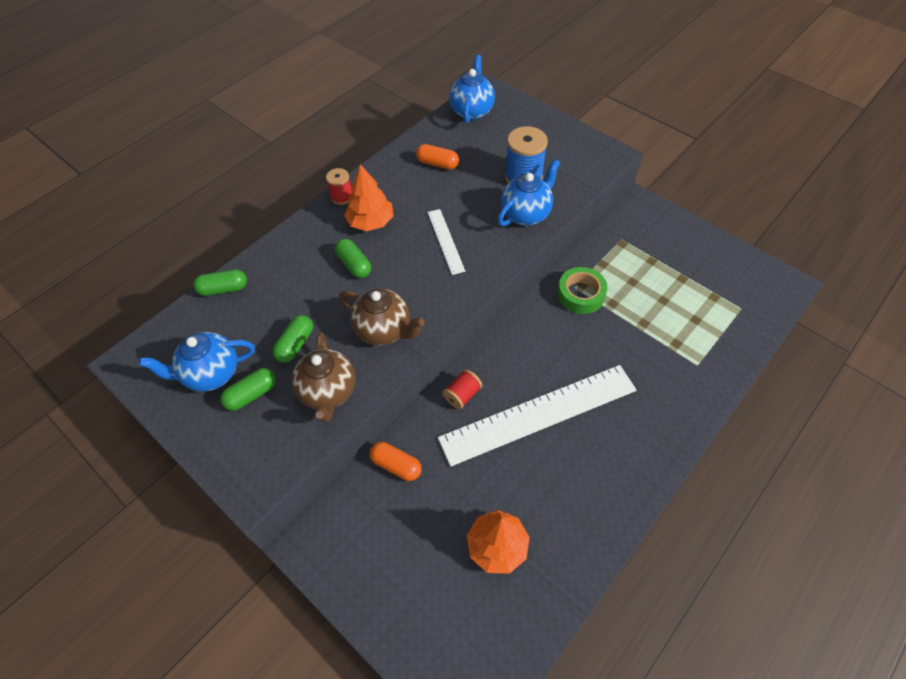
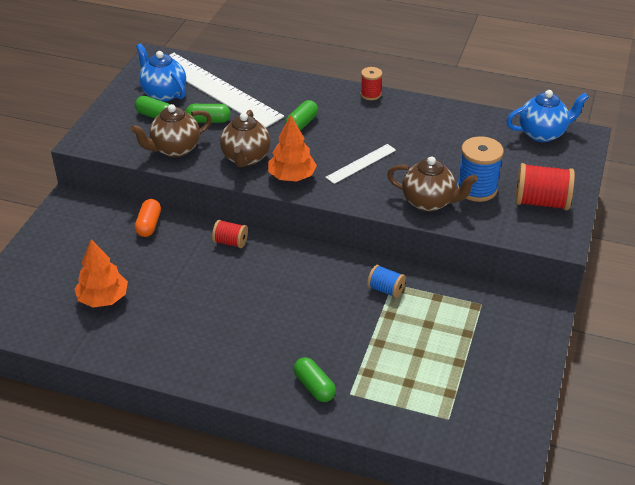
camera: 65 degrees right, 15 degrees down
green capsule [193,269,247,296] -> green capsule moved to [294,357,336,402]
orange tree [344,164,394,231] -> orange tree moved to [268,115,317,182]
orange capsule [416,144,459,170] -> none
white ruler [438,365,636,467] -> white ruler moved to [169,53,284,128]
blue teapot [498,159,560,226] -> brown teapot [387,156,478,212]
green tape [557,267,608,314] -> blue spool [367,265,406,298]
none -> red spool [515,163,575,210]

